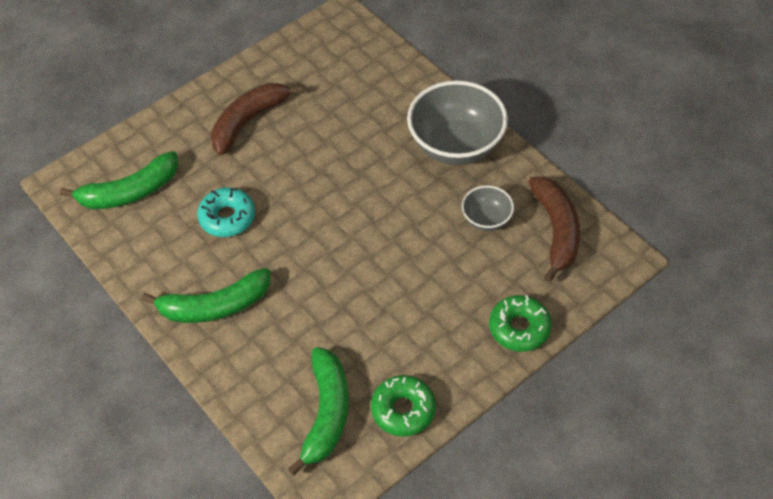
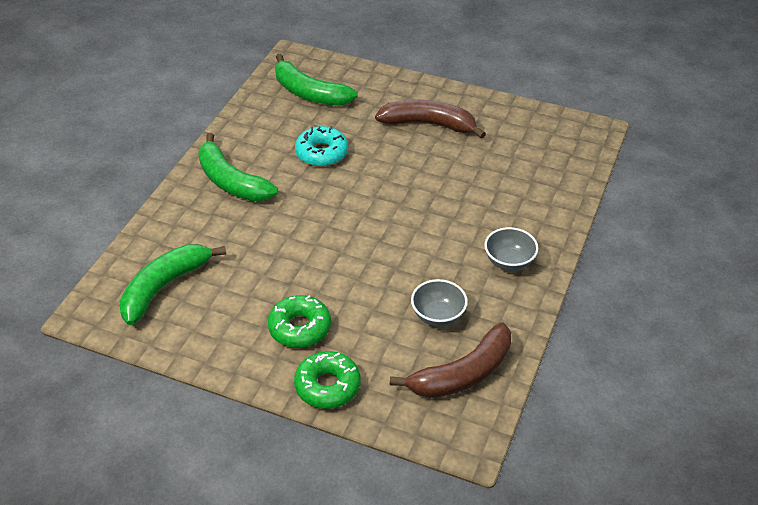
camera: 60 degrees right, 10 degrees down
green banana [288,347,348,475] -> green banana turned 150 degrees clockwise [119,244,226,325]
green donut [371,375,436,436] -> green donut moved to [268,295,331,348]
grey bowl [407,80,508,165] -> grey bowl [484,227,539,271], size x0.50

